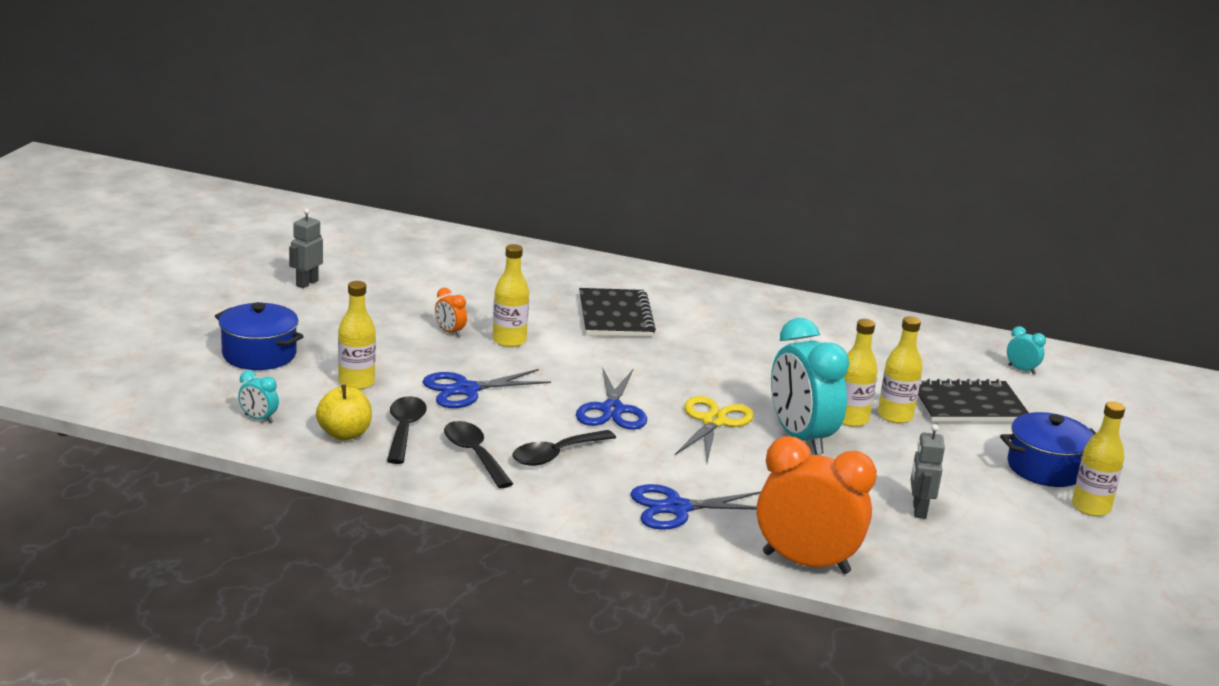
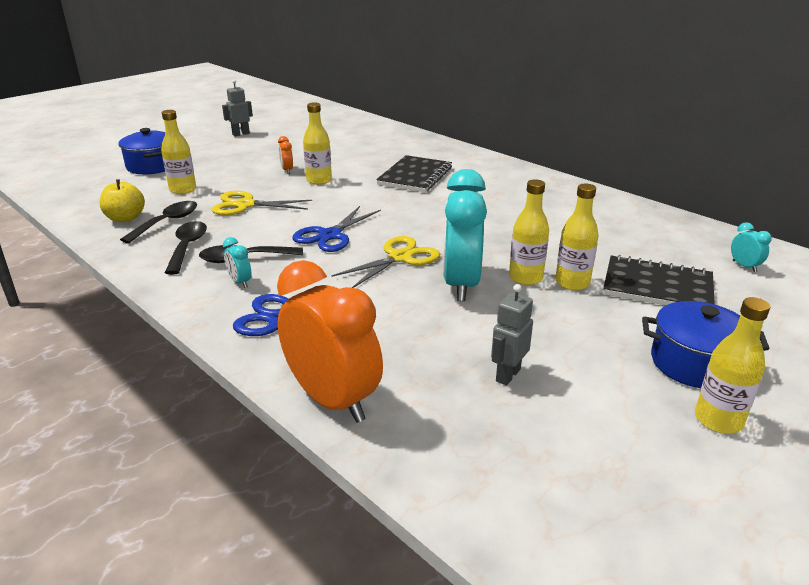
camera: 30 degrees right, 5 degrees up
turquoise clock [238,370,279,423] -> turquoise clock moved to [223,237,251,288]
blue scissors [423,369,551,408] -> yellow scissors [211,191,312,215]

